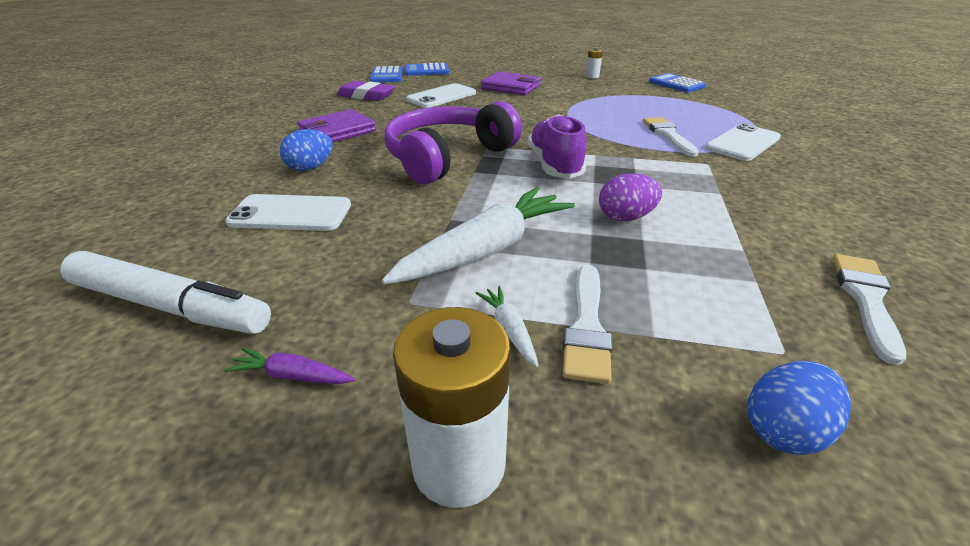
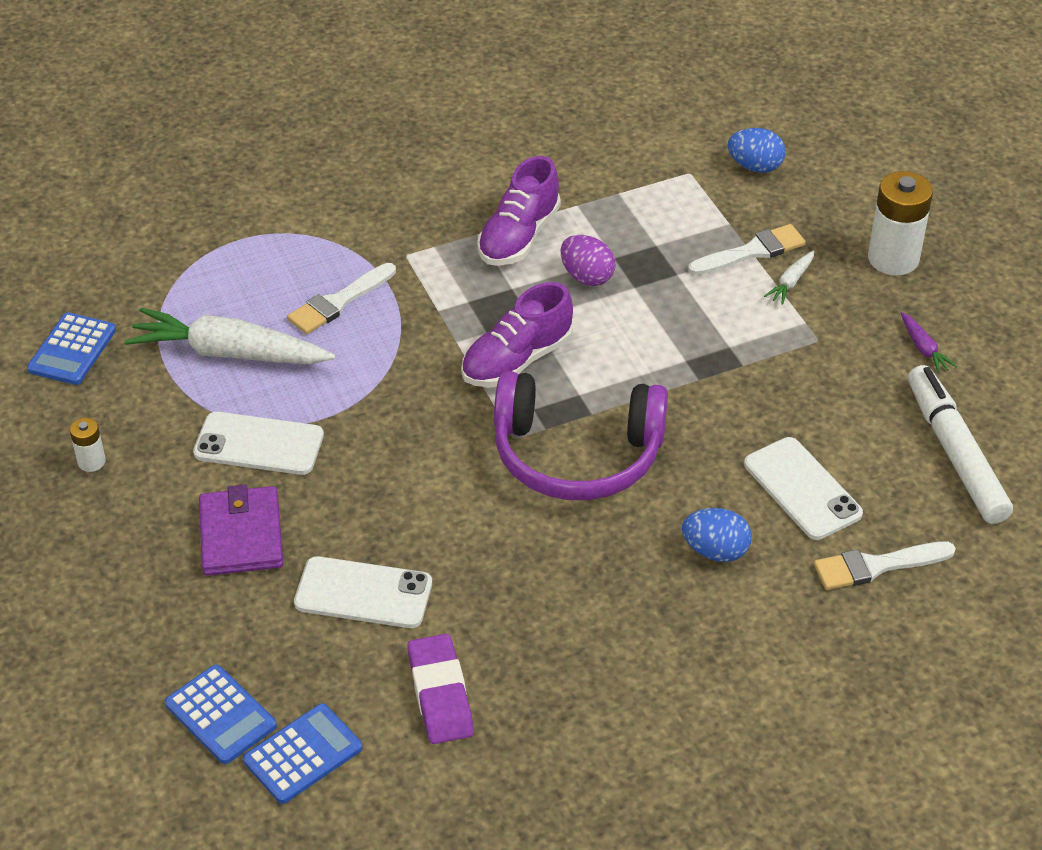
camera: 125 degrees left, 10 degrees up
purple wallet [297,109,376,142] -> none
white carrot [382,187,575,284] -> white carrot moved to [124,308,336,364]
white phone [705,123,781,161] -> white phone moved to [193,412,324,475]
white brush [833,254,906,365] -> white brush moved to [814,542,956,590]
none -> purple shoe [477,156,561,266]

